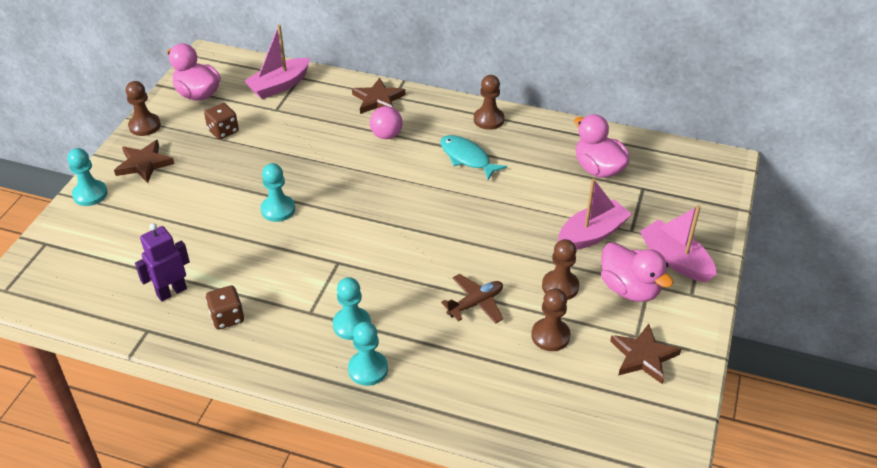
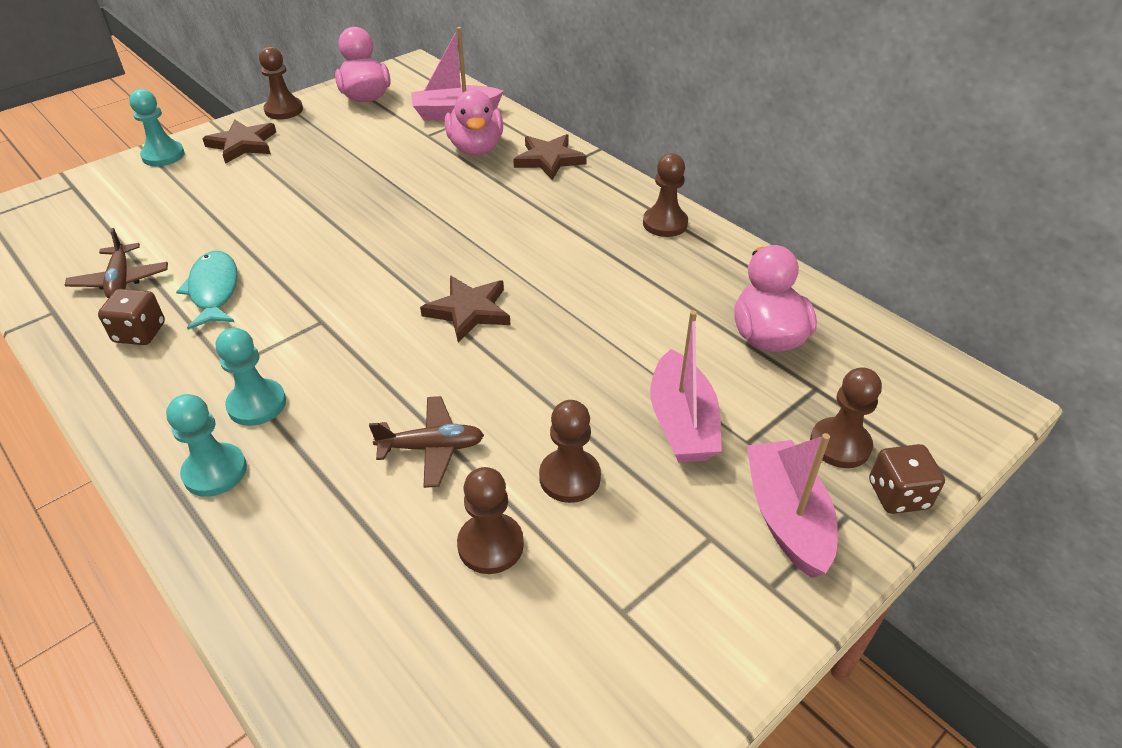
camera: 30 degrees right, 0 degrees up
purple robot [135,223,190,301] -> brown plane [65,228,168,298]
brown dice [204,103,239,140] -> brown dice moved to [869,444,945,514]
turquoise pawn [261,163,295,222] -> none
pink ball [370,106,403,139] -> none
turquoise fish [440,135,507,180] -> turquoise fish moved to [176,251,238,330]
pink boat [558,178,632,250] -> pink boat turned 90 degrees clockwise [650,310,722,463]
pink duck [601,242,674,302] -> pink duck moved to [445,90,503,155]
brown star [610,324,681,384] -> brown star moved to [420,276,510,343]
none -> brown pawn [810,367,882,468]

